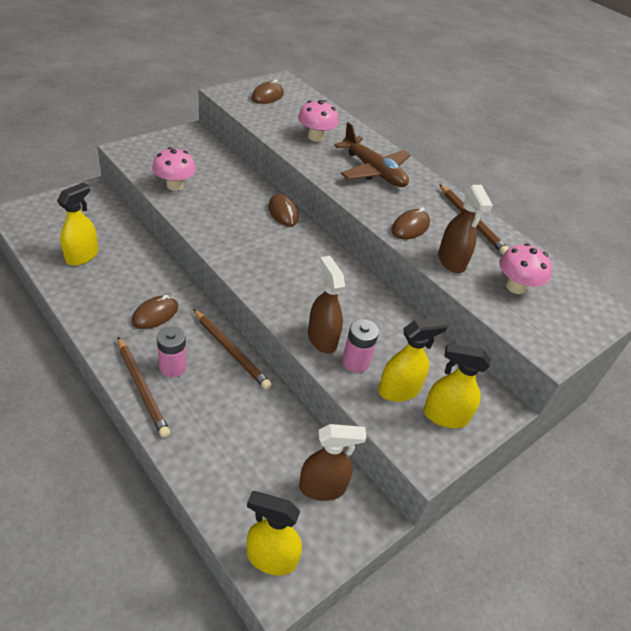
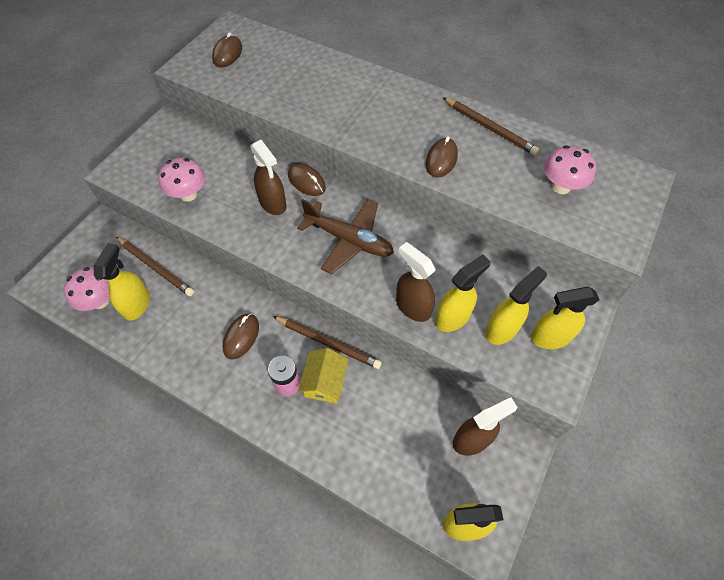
camera: 15 degrees left, 15 degrees up
brown pencil [118,337,170,438] -> brown pencil moved to [116,237,194,296]
pink mushroom [298,100,339,142] -> pink mushroom moved to [63,267,110,311]
brown plane [334,122,411,187] -> brown plane moved to [297,199,394,274]
pink battery [342,319,379,373] -> yellow spray bottle [435,255,491,332]
brown spray bottle [438,185,493,273] -> brown spray bottle moved to [250,140,287,215]
none -> yellow house [298,348,349,403]

